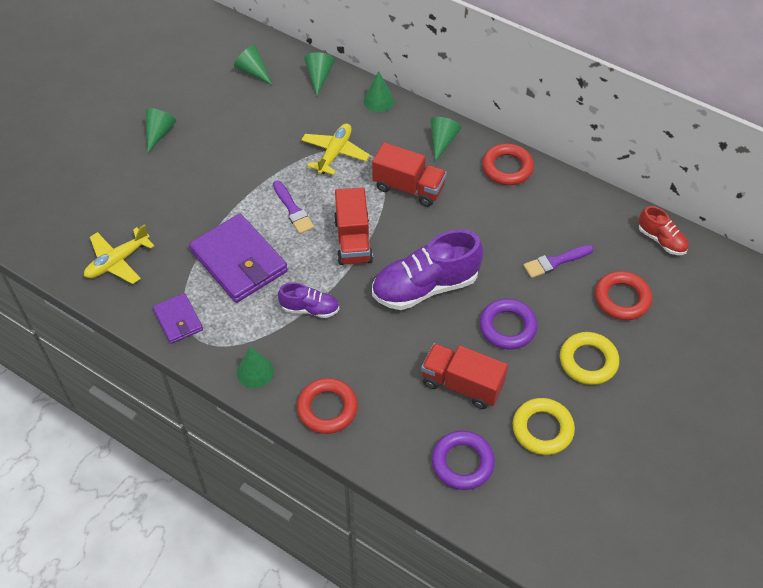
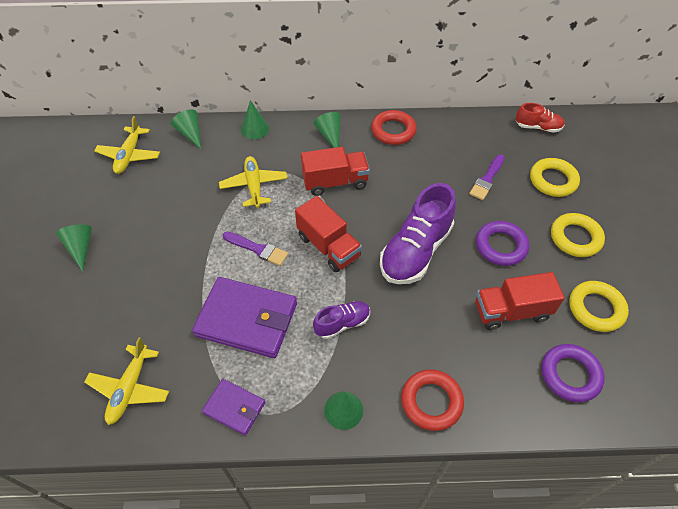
camera: 35 degrees left, 0 degrees up
green cone [234,45,272,85] -> yellow plane [94,116,160,174]
red ring [595,271,652,320] -> yellow ring [530,158,580,197]

